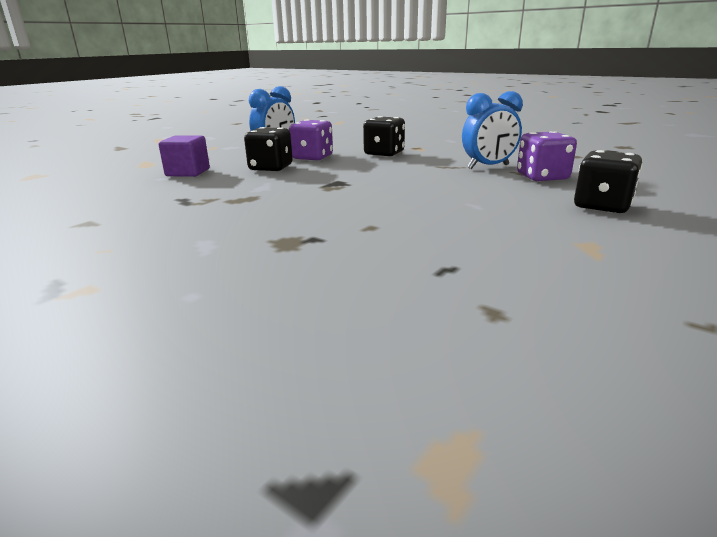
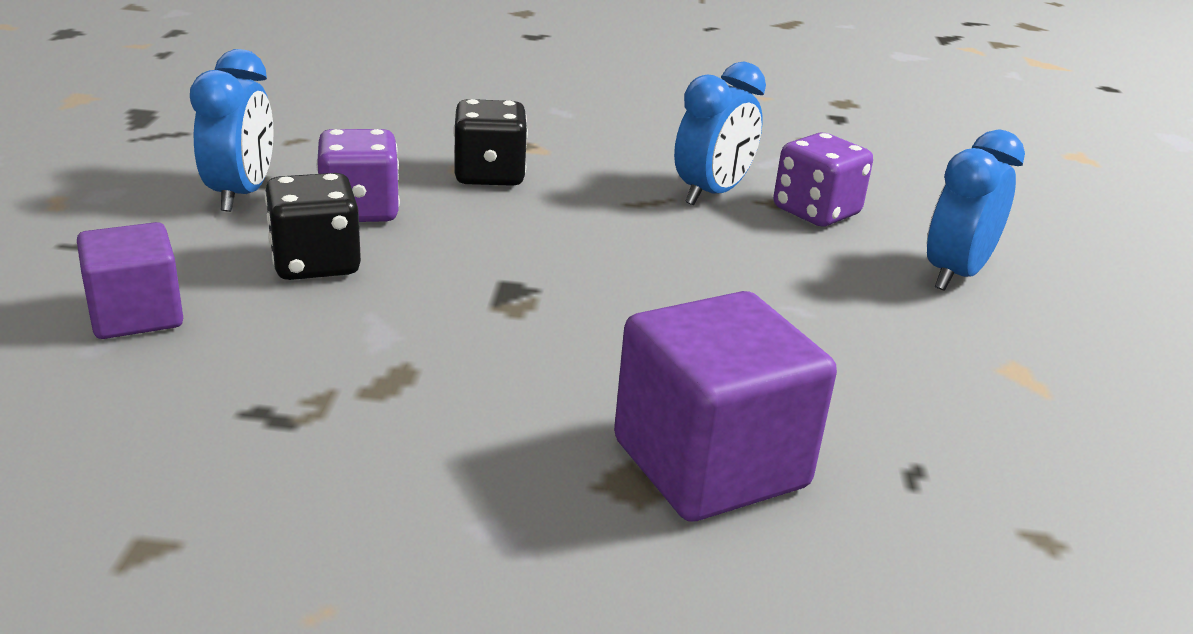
camera: 35 degrees left, 5 degrees up
black dice [574,150,642,213] -> blue clock [927,129,1025,291]
none -> purple cube [614,291,837,522]

